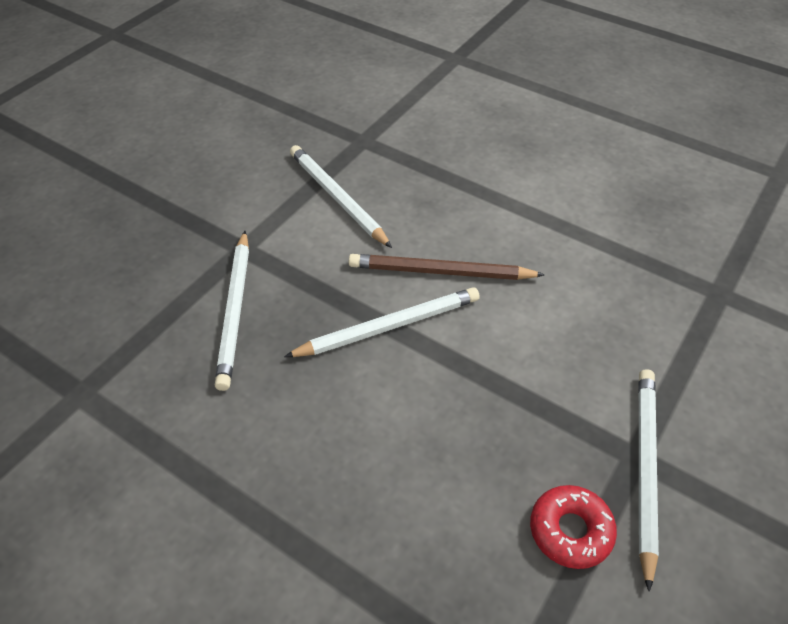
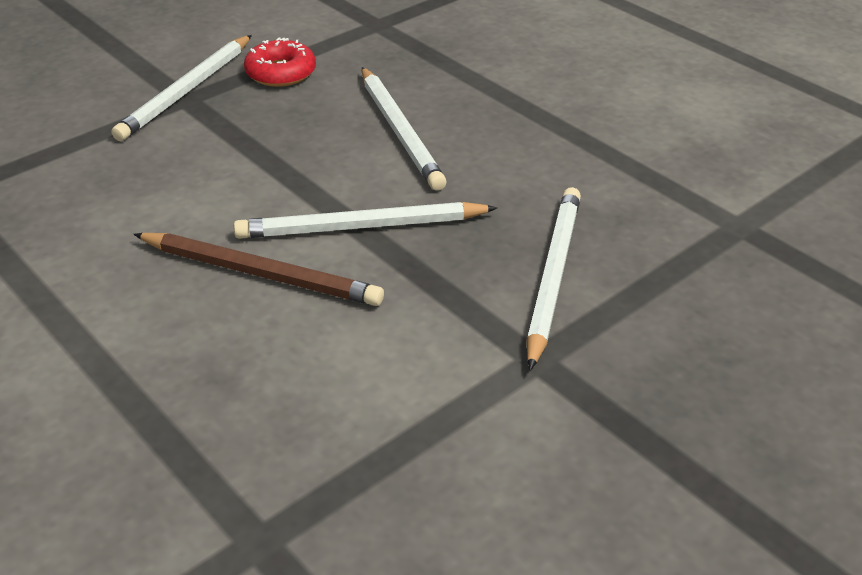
camera: 165 degrees left, 10 degrees down
white pencil [290,145,392,248] -> white pencil moved to [362,67,447,191]

